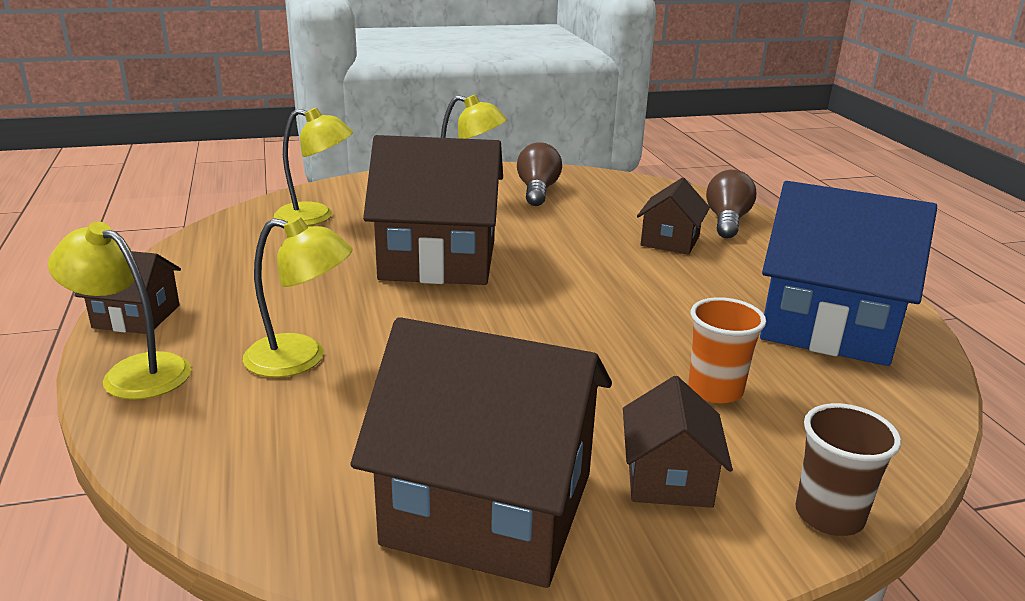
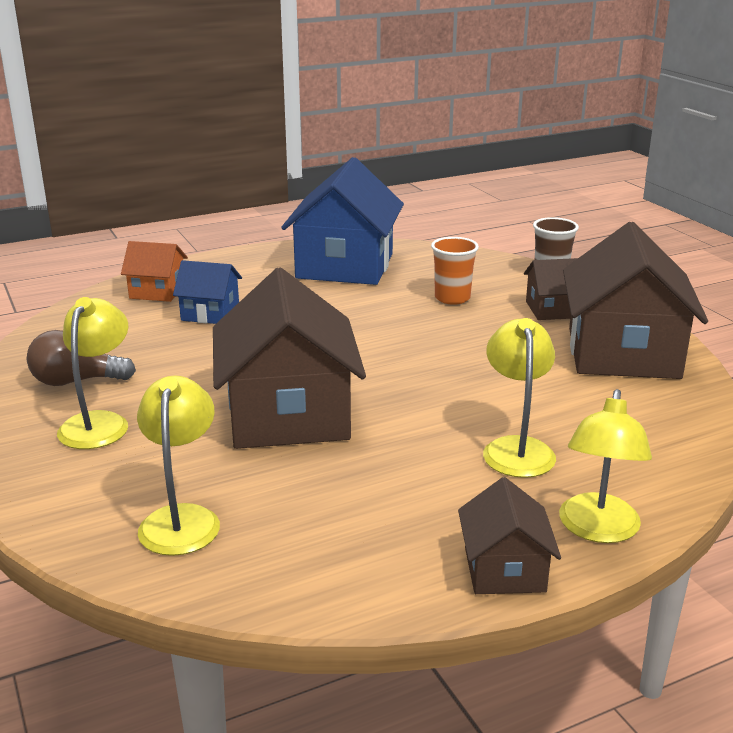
camera: 100 degrees left, 0 degrees up
brown house [637,177,710,255] -> blue house [173,260,242,324]
brown light bulb [706,170,756,238] -> orange house [121,241,188,302]

